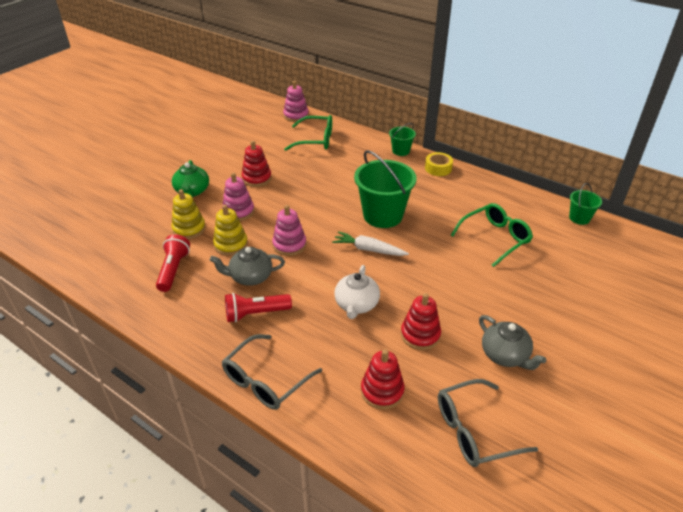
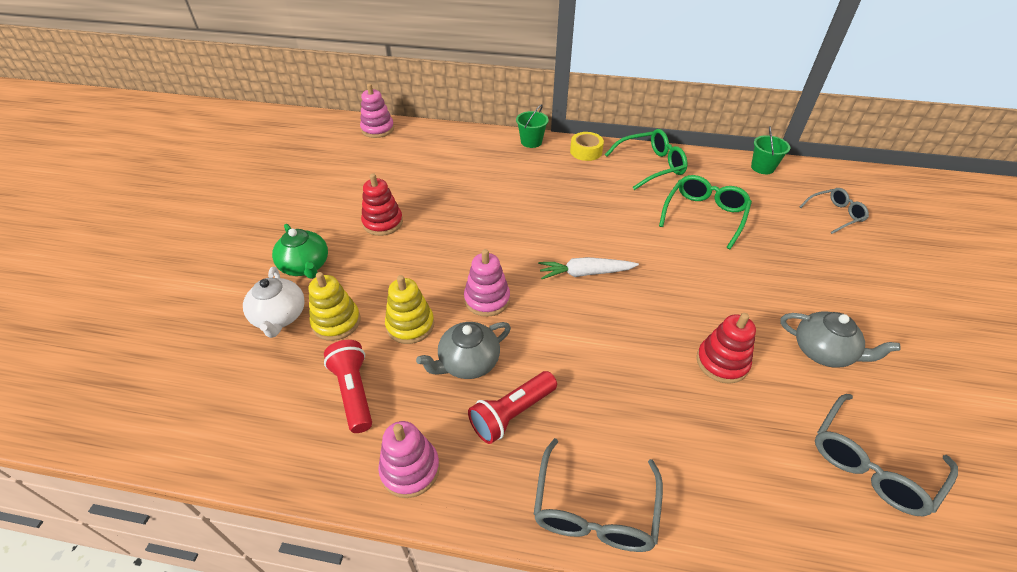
camera: 25 degrees left, 5 degrees up
pink stacking toy [222,173,254,221] -> pink stacking toy moved to [378,421,440,498]
green glasses [284,115,332,151] -> green glasses moved to [605,129,688,190]
white teapot [334,265,380,319] -> white teapot moved to [243,267,305,338]
green bucket [354,150,417,228] -> none
red stacking toy [361,349,405,409] -> none
none -> grey glasses [800,188,869,234]

